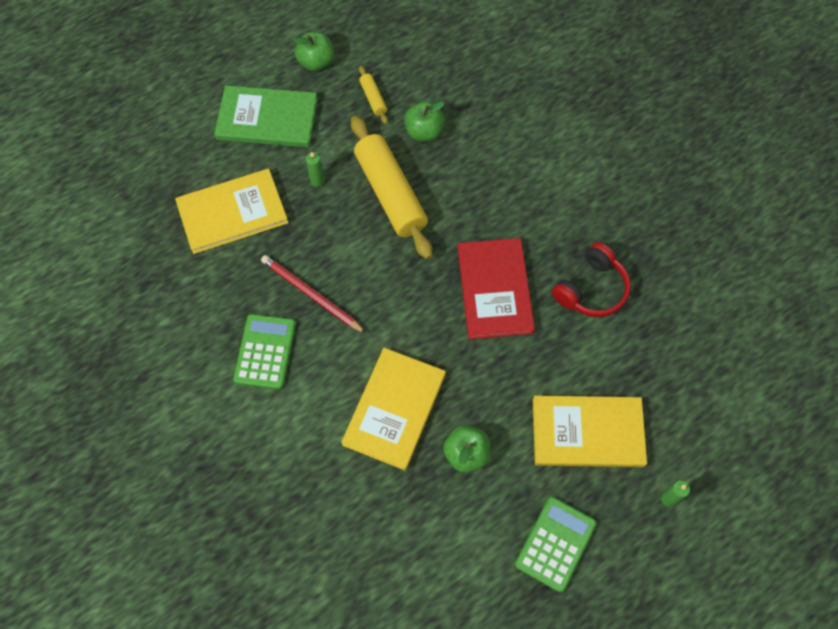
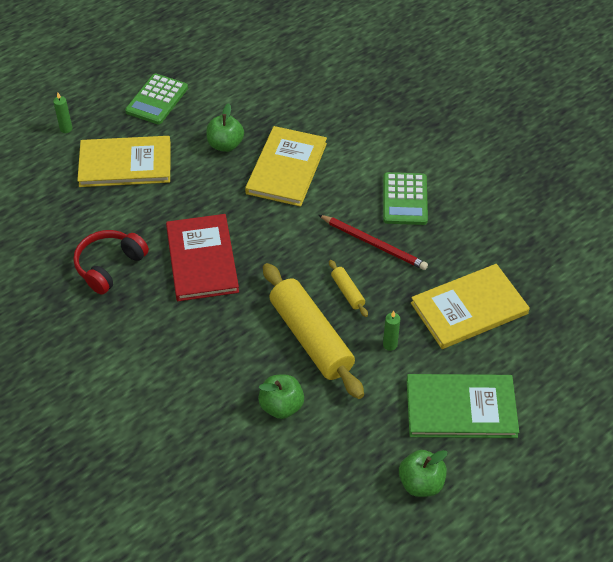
camera: 175 degrees right, 15 degrees down
yellow rolling pin [359,66,388,124] -> yellow rolling pin moved to [329,260,368,317]

